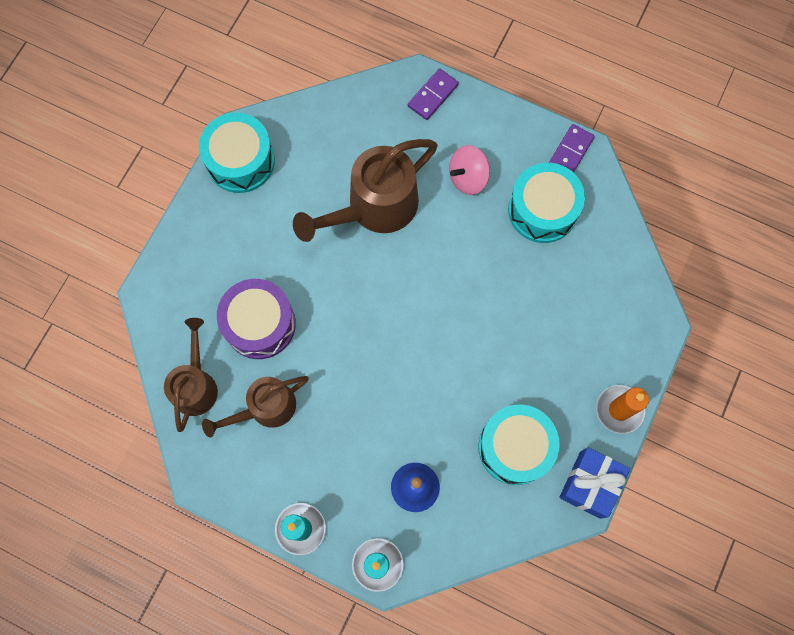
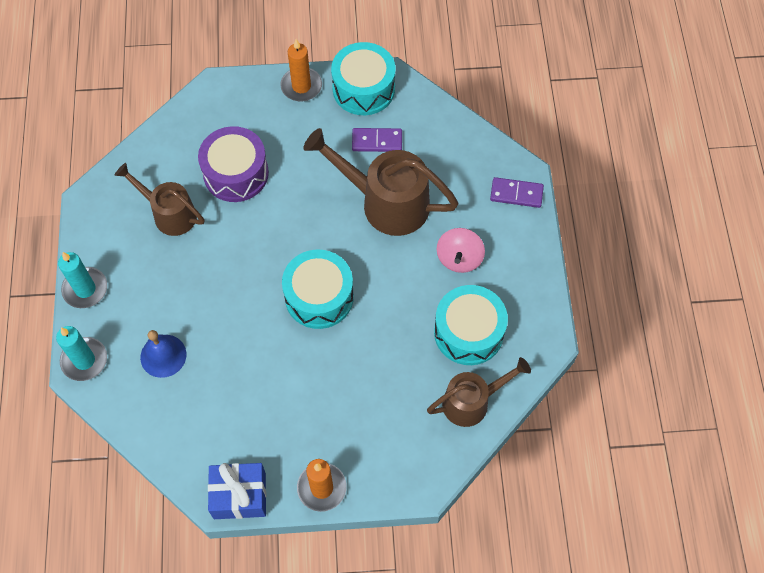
camera: 60 degrees right, 10 degrees down
brown watering can [164,318,218,432] -> brown watering can moved to [427,357,531,427]
pink spinning top [449,145,490,195] -> pink spinning top turned 105 degrees counterclockwise [437,228,485,273]
turquoise drum [478,405,560,485] -> turquoise drum moved to [282,250,354,329]
purple domino [549,124,595,173] -> purple domino moved to [352,128,402,152]
none -> orange candle [280,39,322,102]

